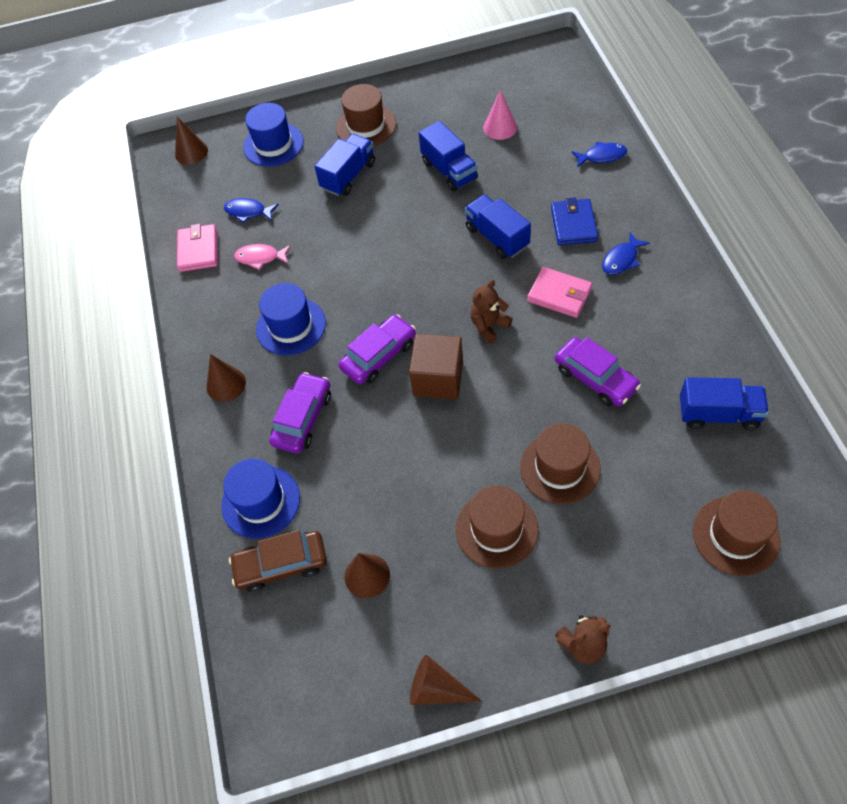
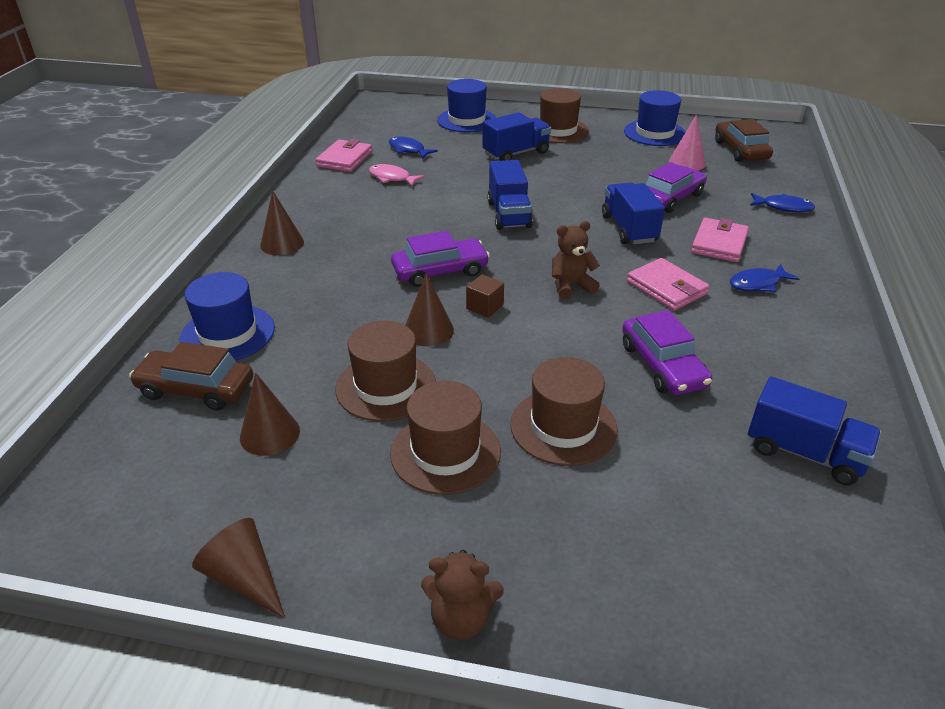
camera: 20 degrees right, 20 degrees down
brown cone [175,117,208,165] -> brown cone moved to [405,273,454,346]
blue hat [256,283,326,356] -> blue hat moved to [624,90,686,146]
purple car [269,372,331,454] -> purple car moved to [646,162,707,213]
brown cube [409,334,463,400] -> brown cube [466,274,504,318], size x0.51
blue truck [419,121,478,191] -> blue truck moved to [487,160,533,230]
blue wallet [551,197,598,245] -> pink wallet [691,218,749,262]
brown hat [693,490,781,576] -> brown hat moved to [335,321,436,421]
none -> brown car [715,119,773,162]

